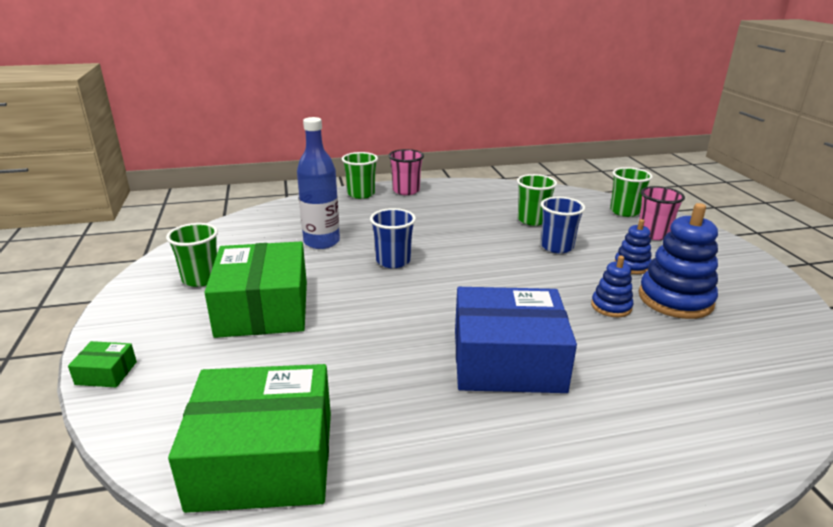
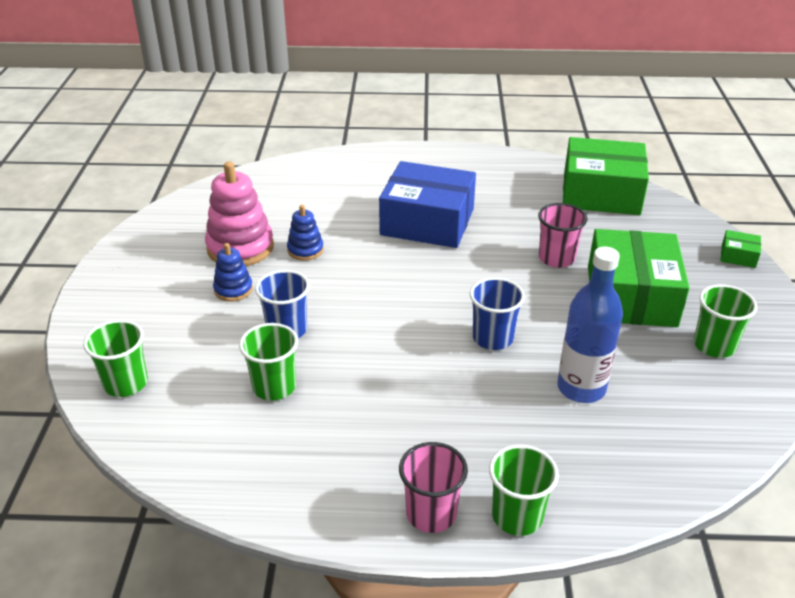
camera: 165 degrees left, 10 degrees up
pink cup [639,186,685,240] -> pink cup moved to [538,203,587,268]
blue stacking toy [639,203,718,319] -> pink stacking toy [205,161,274,266]

